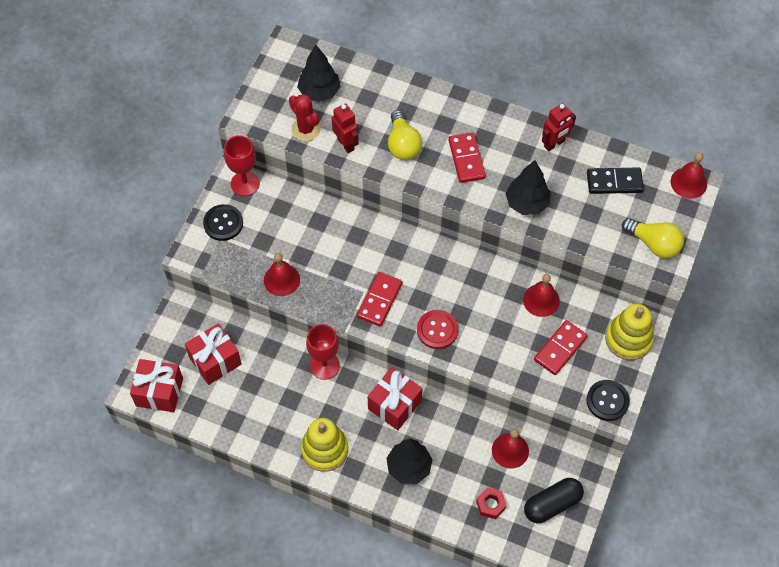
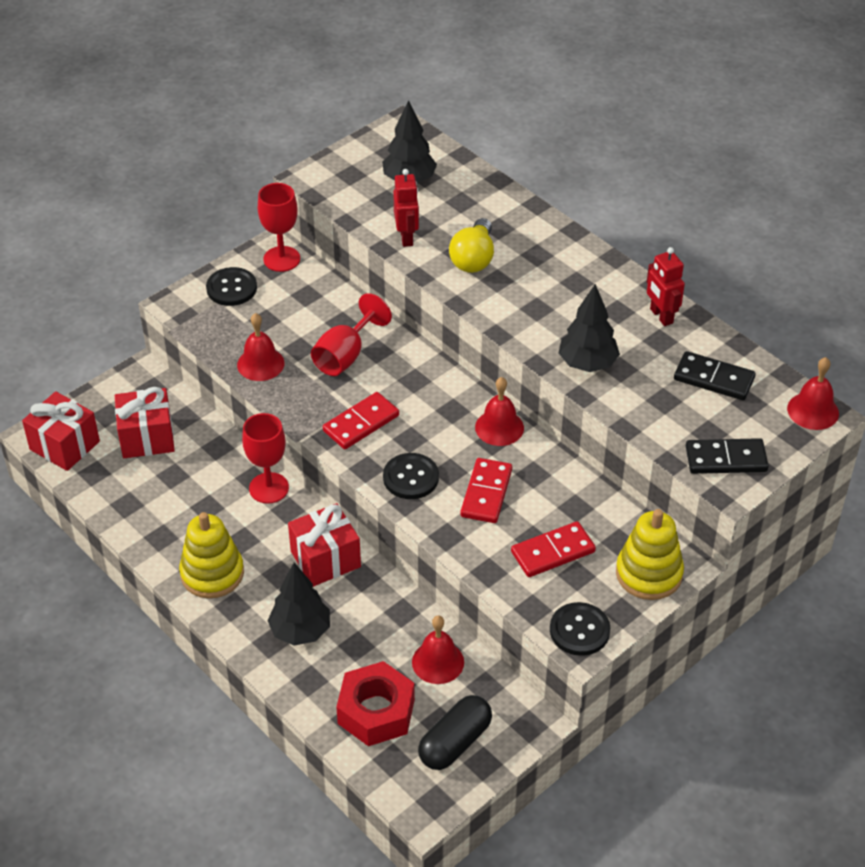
camera: 25 degrees right, 15 degrees down
red cactus [289,94,321,141] -> none
red button [417,310,458,349] -> black button [383,453,439,499]
red domino [448,132,486,183] -> red domino moved to [460,458,512,523]
red nut [476,487,507,519] -> red nut [336,661,415,746], size x1.91
red bell [523,274,560,317] -> red bell moved to [475,377,524,446]
black capsule [524,478,584,523] -> black capsule turned 45 degrees counterclockwise [418,695,492,770]
red robot [542,103,576,151] -> red robot turned 75 degrees clockwise [647,247,685,326]
yellow light bulb [622,218,684,258] -> black domino [686,438,769,474]
none -> red goblet [311,293,392,376]

